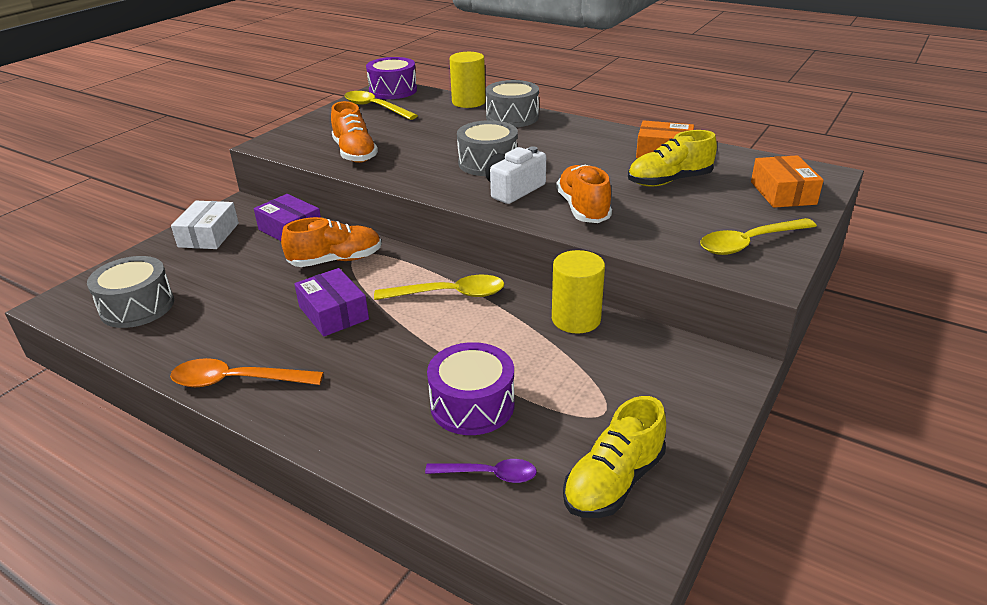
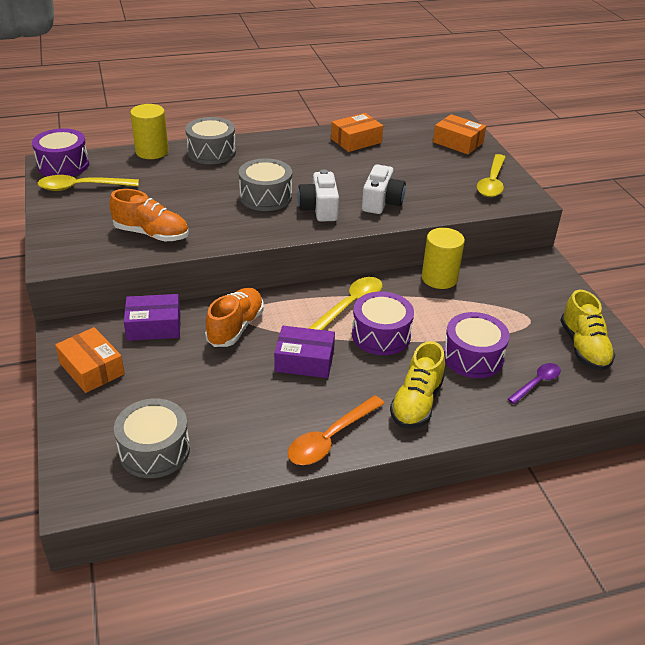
camera: 50 degrees left, 5 degrees up
white box [171,201,239,249] -> orange box [55,327,125,393]
orange shoe [556,165,612,223] -> white camera [362,165,406,214]
yellow shoe [628,130,717,187] -> yellow shoe moved to [390,341,445,429]
none -> purple drum [352,291,414,355]

